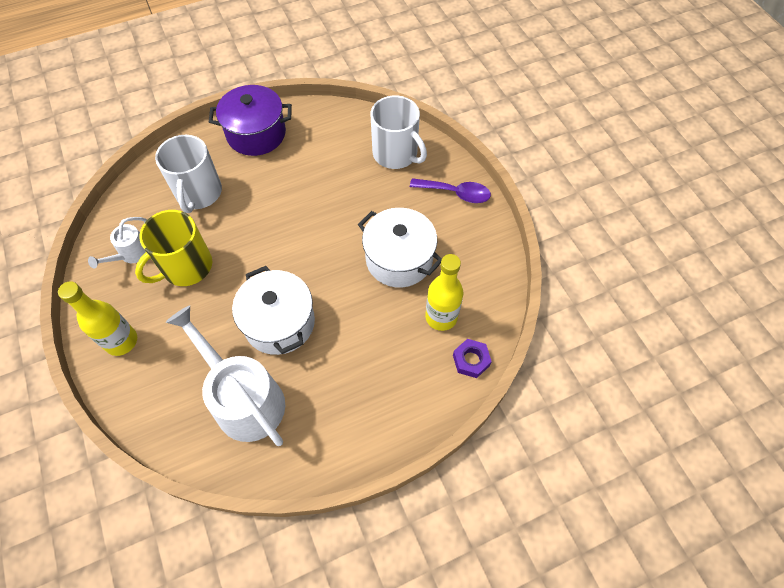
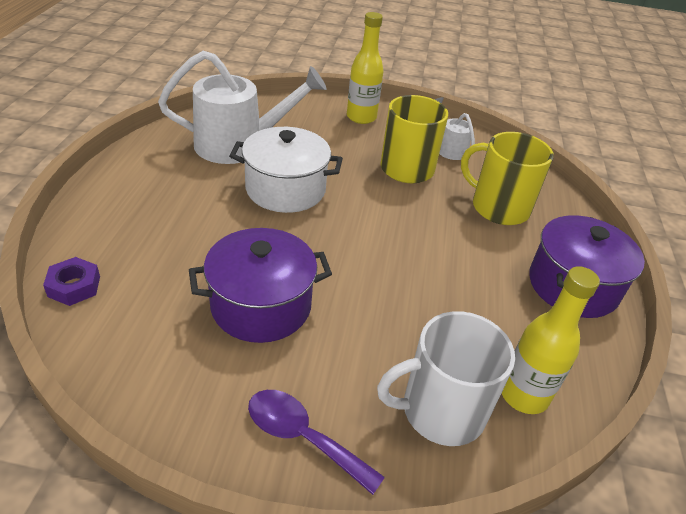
camera: 120 degrees right, 20 degrees down
white mug [155,135,222,213] -> yellow mug [461,132,554,225]
white pot [358,208,442,287] -> purple pot [189,228,332,343]
purple spoon [410,178,491,203] -> purple spoon turned 75 degrees clockwise [248,390,385,495]
yellow bottle [425,254,463,331] -> yellow bottle moved to [502,266,600,414]

